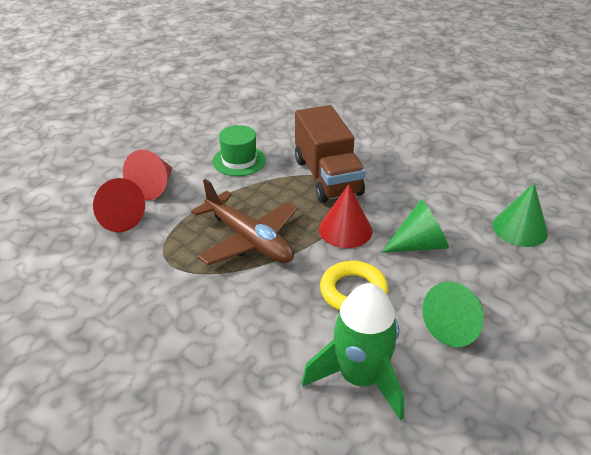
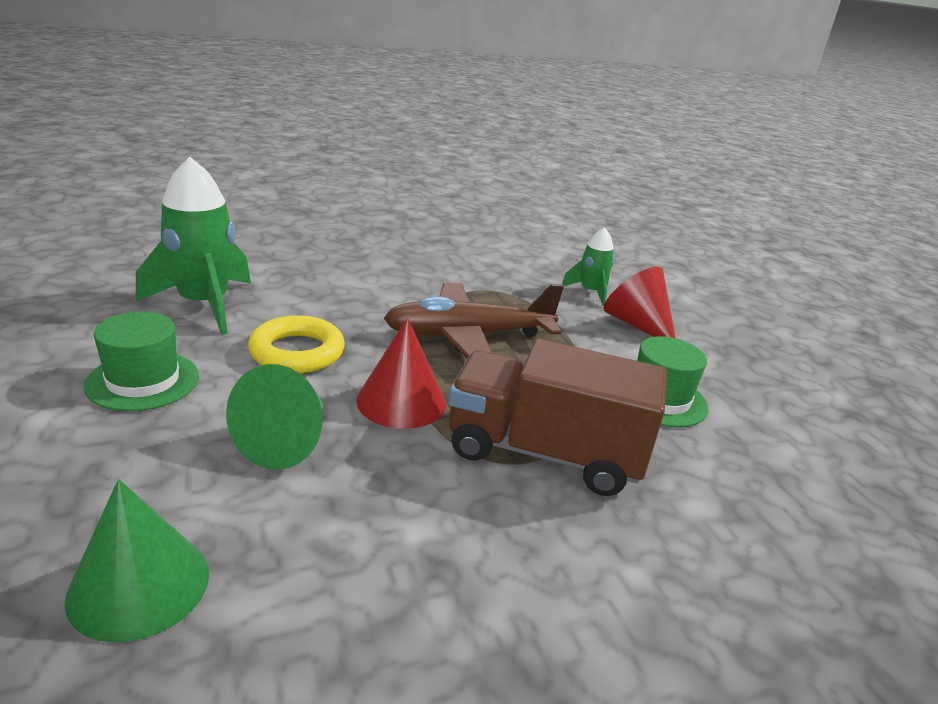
camera: 120 degrees right, 10 degrees down
red cone [93,178,145,232] -> green rocket [562,227,614,306]
green cone [422,282,484,347] -> green hat [84,312,199,411]

